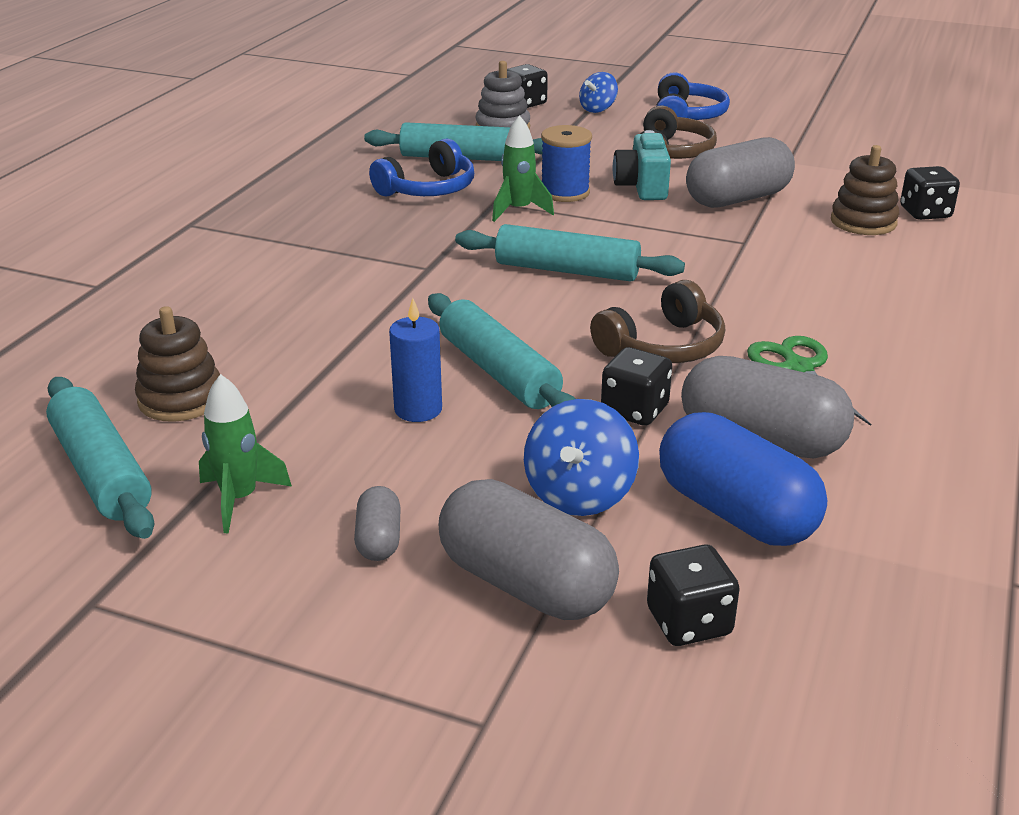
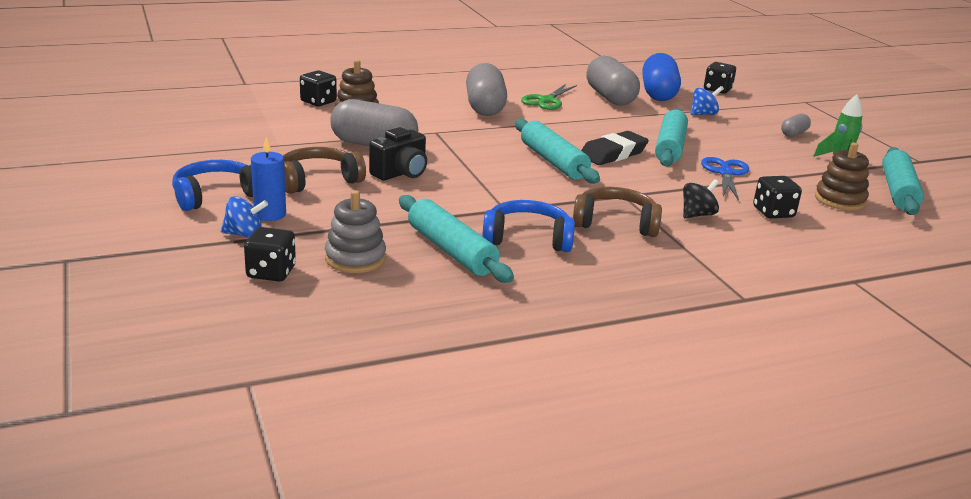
camera: 135 degrees left, 5 degrees down
blue candle [389,298,442,422] -> blue candle moved to [251,137,286,221]
grey capsule [439,479,619,620] -> grey capsule moved to [466,63,507,116]
green rocket [492,115,554,222] -> none
blue spinning top [524,399,639,516] -> blue spinning top [690,87,722,115], size x0.66
blue spool [541,125,592,202] -> none
brown headphones [590,280,725,363] -> brown headphones moved to [573,187,662,237]
black dice [601,347,672,426] -> black dice moved to [753,176,802,218]
turquoise camera [613,130,671,200] -> black camera [369,127,427,180]
none -> black eraser [581,131,649,165]
none -> black spinning top [683,179,719,219]
none -> blue scissors [701,157,749,201]

